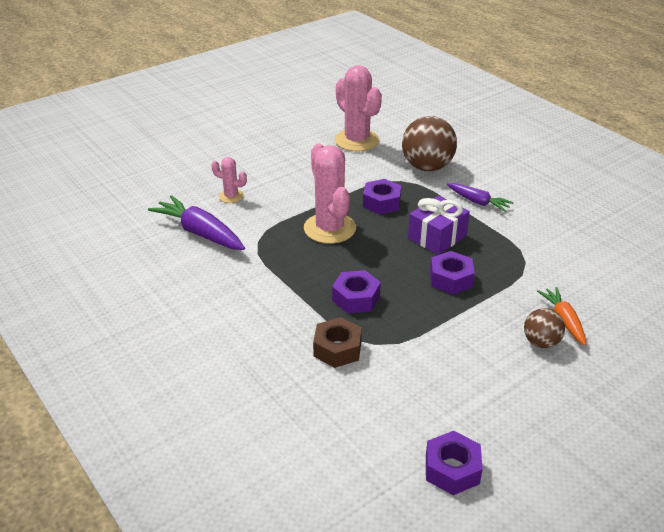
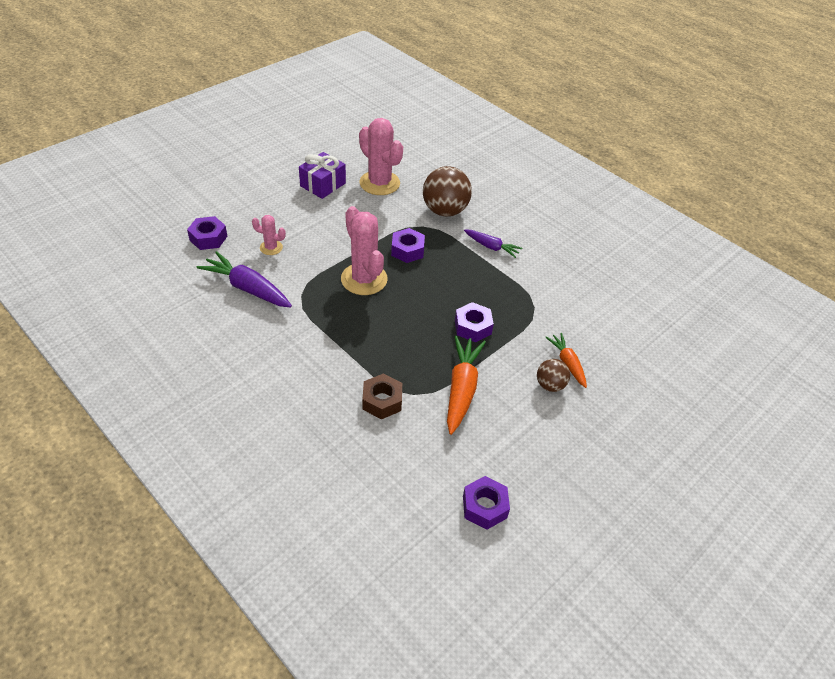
camera: 10 degrees left, 10 degrees up
purple nut [332,270,381,313] -> purple nut moved to [187,216,227,250]
purple gift [408,196,470,255] -> purple gift moved to [299,152,346,199]
none -> orange carrot [447,336,486,435]

